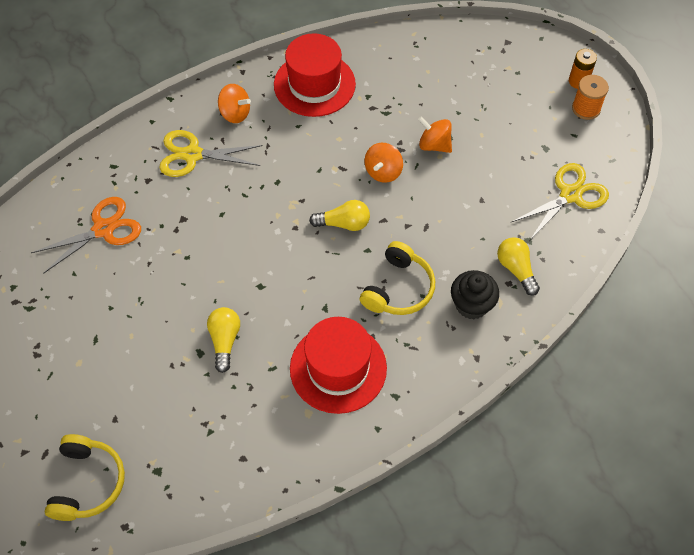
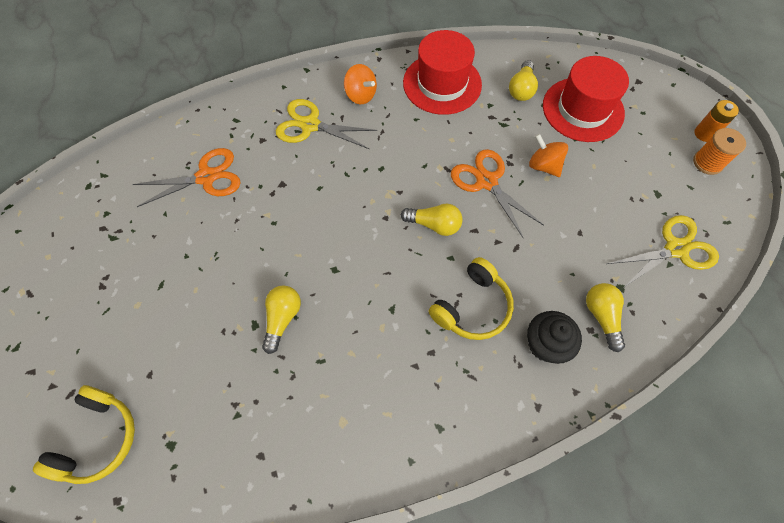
camera: 15 degrees right, 5 degrees up
red hat [290,317,387,414] -> red hat moved to [543,56,629,142]
orange spinning top [365,143,403,183] -> orange scissors [451,149,544,239]
none -> yellow light bulb [509,60,538,101]

